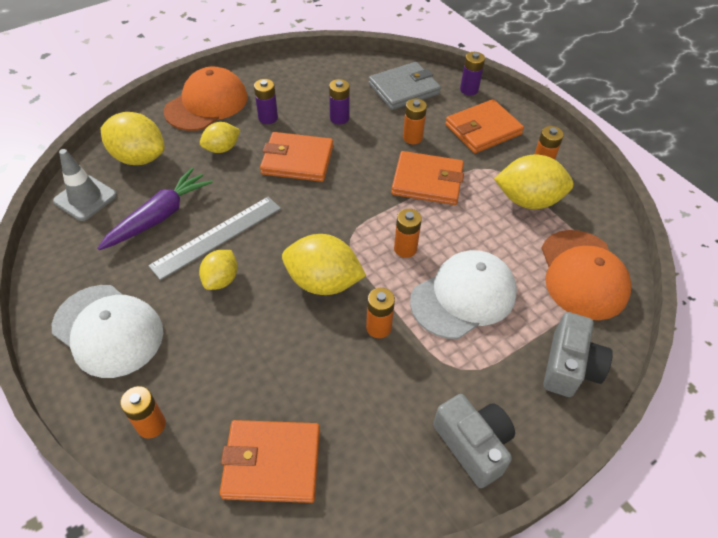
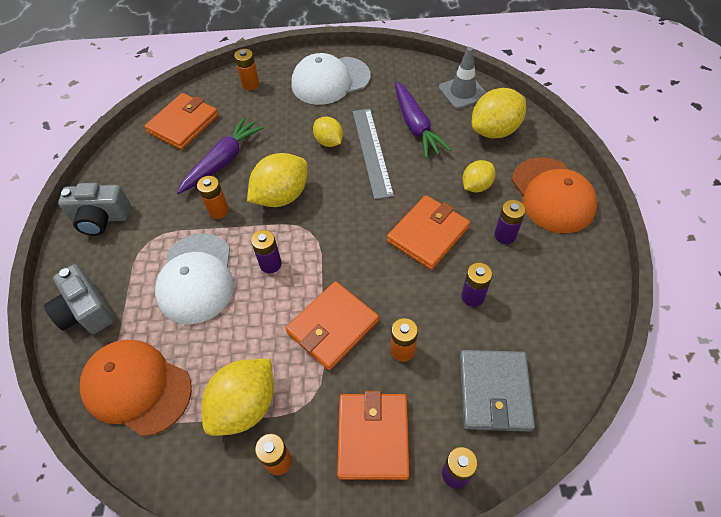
camera: 125 degrees right, 5 degrees up
yellow lemon [200,122,240,153] -> yellow lemon turned 45 degrees clockwise [462,160,495,192]
orange battery [394,209,422,258] -> purple battery [251,230,282,273]
none -> purple carrot [177,117,264,194]

